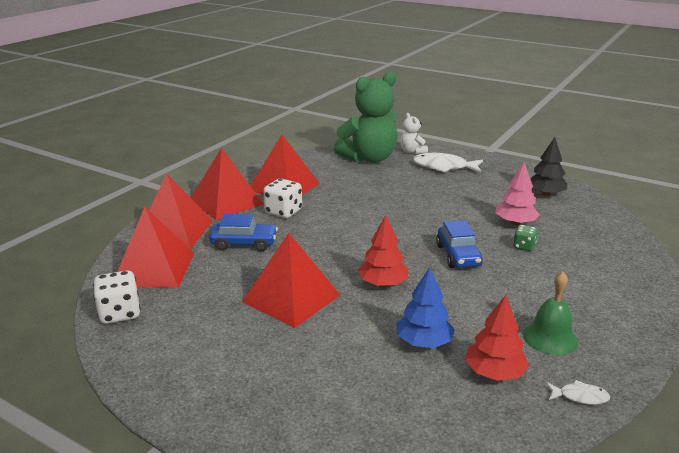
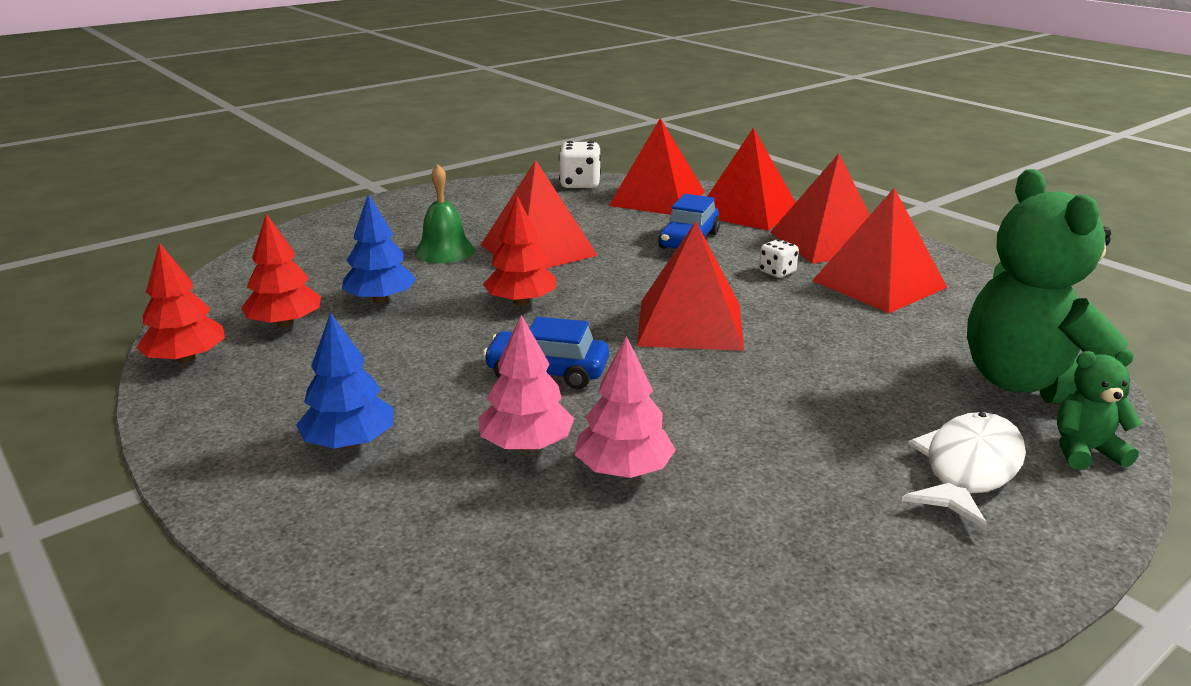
camera: 110 degrees right, 0 degrees up
white dice [263,178,302,218] -> white dice [759,239,799,278], size x0.60
white teddy bear [400,113,428,154] -> green teddy bear [1057,350,1142,470]
green dice [513,225,538,251] -> pink tree [478,315,574,451]
green bell [523,271,578,355] -> green bell moved to [414,164,475,263]
black tree [530,137,567,196] -> none
white fish [546,380,610,405] -> red tree [136,243,225,364]
none -> blue tree [296,312,394,449]
none -> red pyramid [637,221,744,351]

